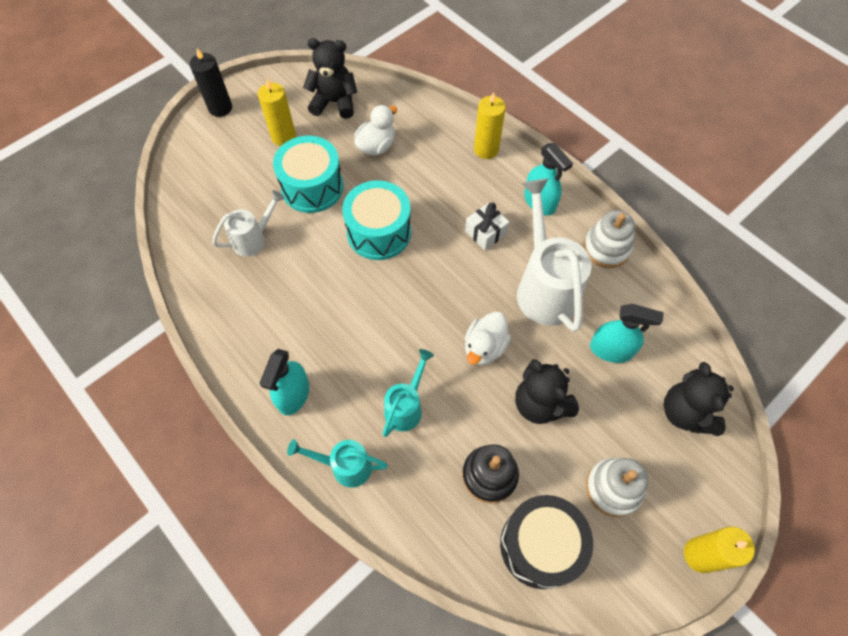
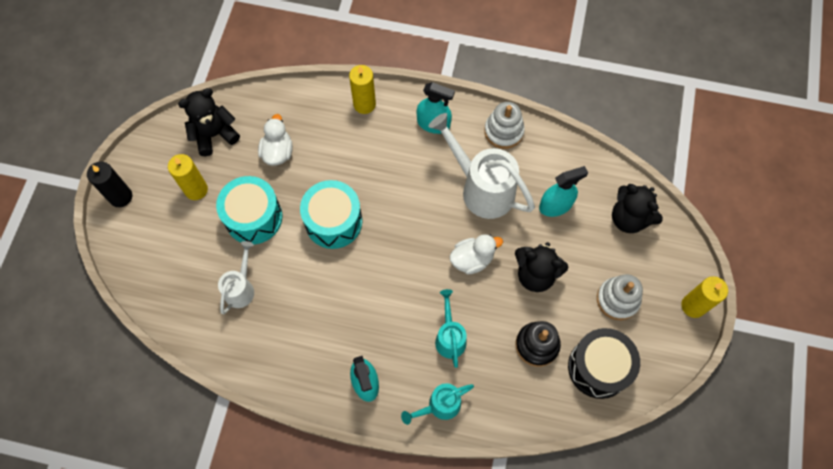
camera: 35 degrees left, 5 degrees up
white gift [465,202,509,250] -> none
white duck [465,312,511,365] -> white duck turned 105 degrees counterclockwise [449,234,503,275]

